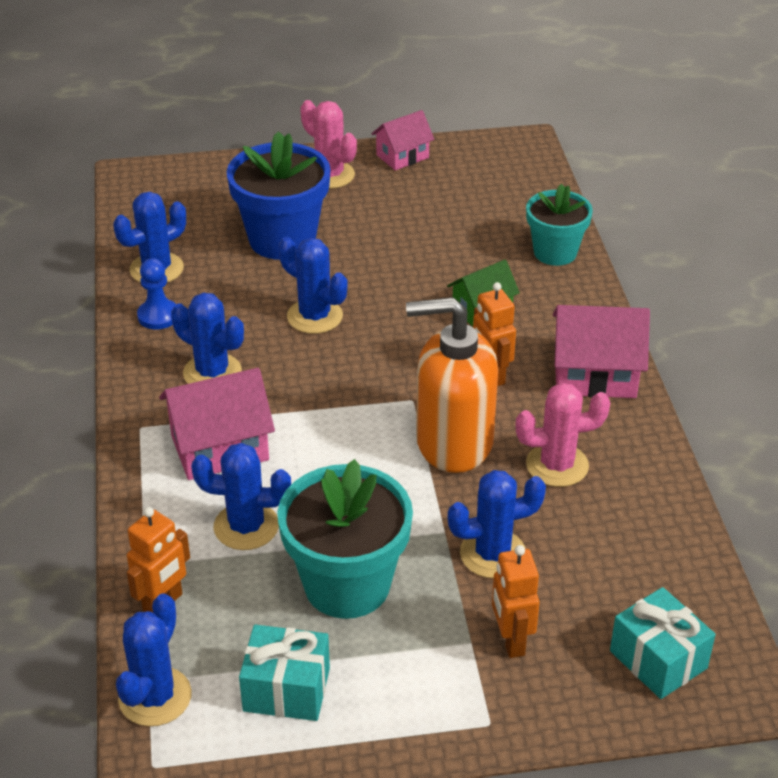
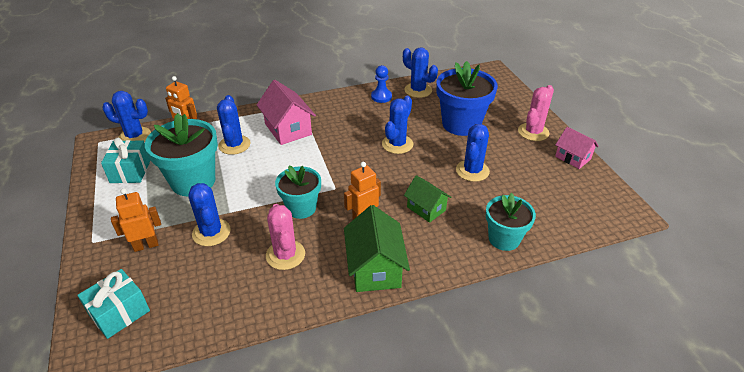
camera: 80 degrees right, 0 degrees up
blue cactus [171,292,244,384] -> blue cactus moved to [456,124,490,182]
orange soap dispenser [406,297,498,473] -> turquoise flower pot [275,165,321,219]
pink house [553,305,650,398] -> green house [344,205,410,292]

